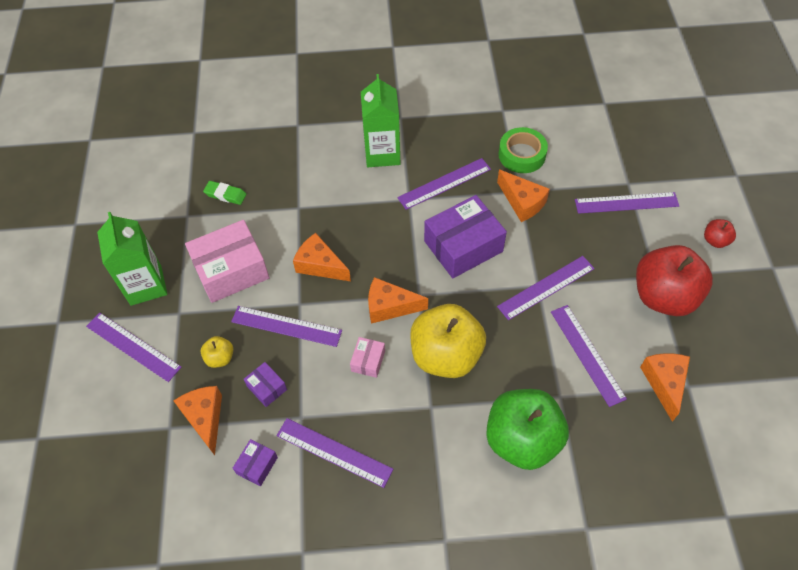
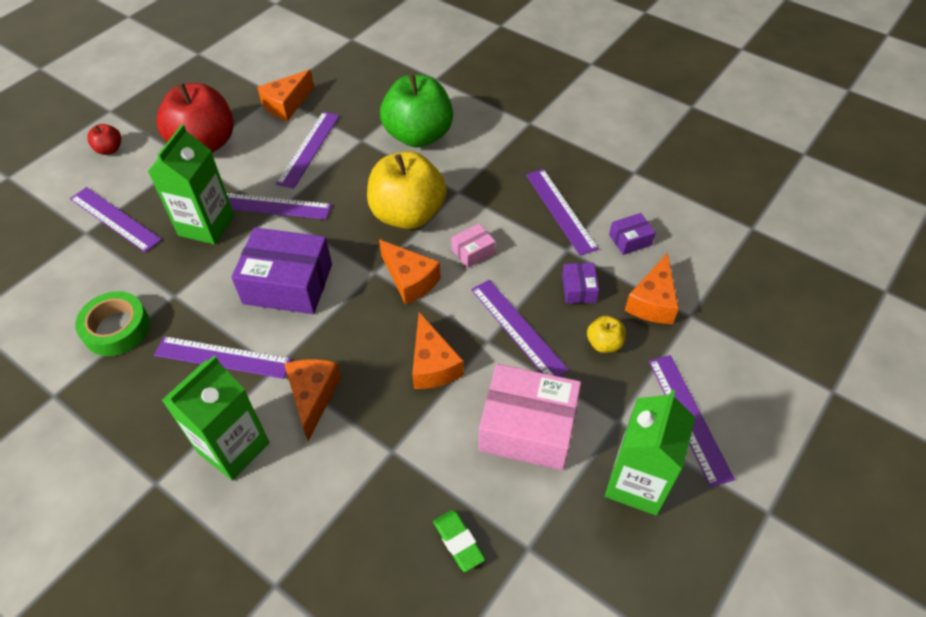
camera: 140 degrees left, 5 degrees down
orange cheese [497,170,550,222] -> orange cheese moved to [284,359,341,441]
none -> green carton [148,124,234,245]

